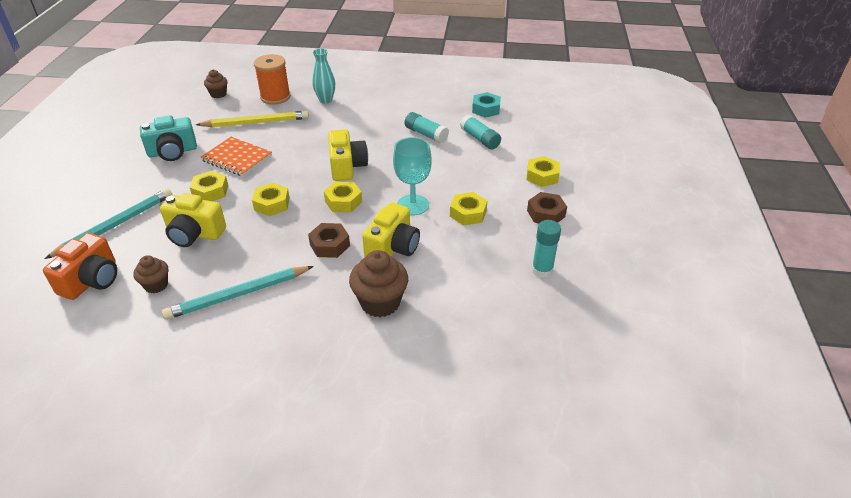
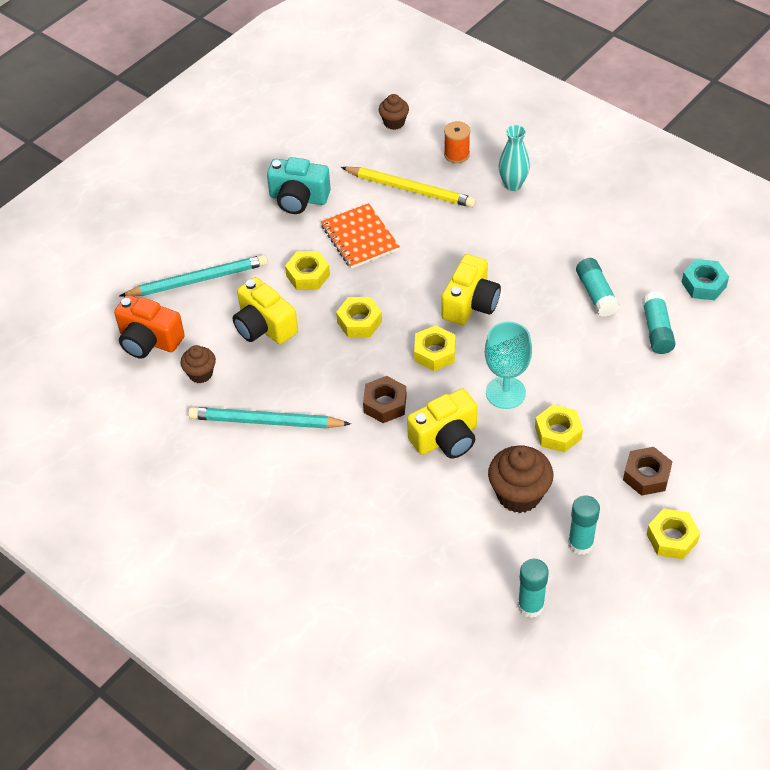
camera: 35 degrees right, 10 degrees up
orange camera [43,233,117,300] -> orange camera turned 60 degrees clockwise [114,295,185,359]
orange spool [254,54,291,105] -> orange spool [444,121,470,163], size x0.63
brown cupcake [349,250,408,317] -> brown cupcake moved to [488,445,553,513]
yellow nut [526,156,560,187] -> yellow nut moved to [646,509,700,559]
none -> turquoise glue stick [518,559,549,618]

